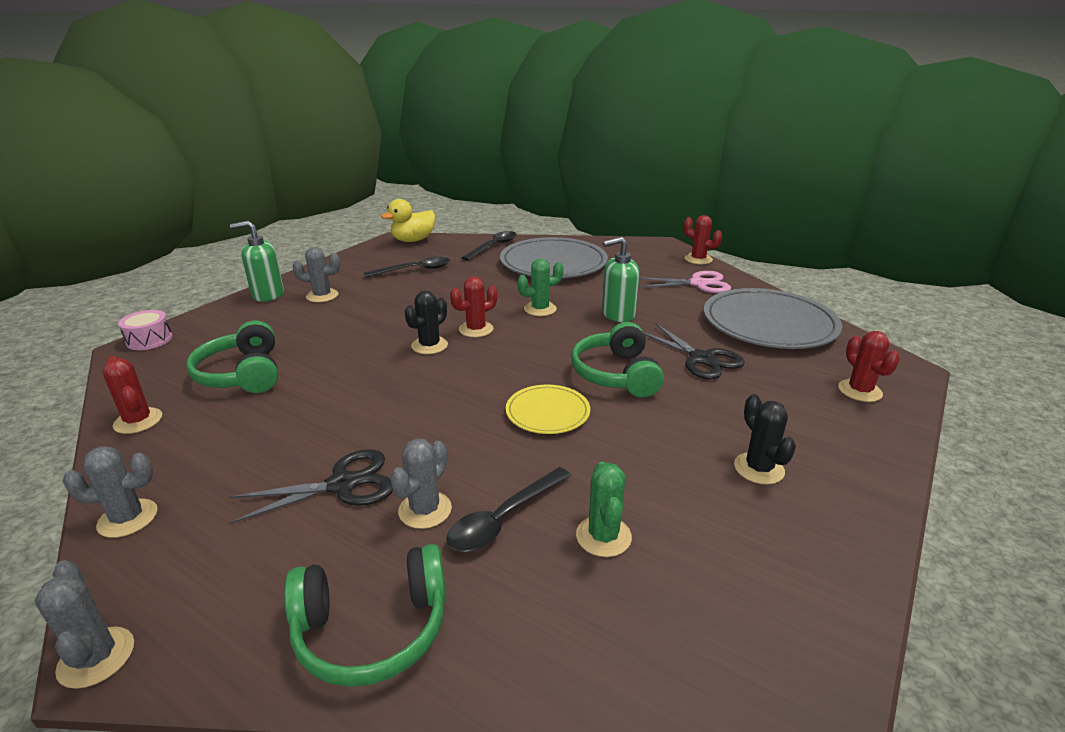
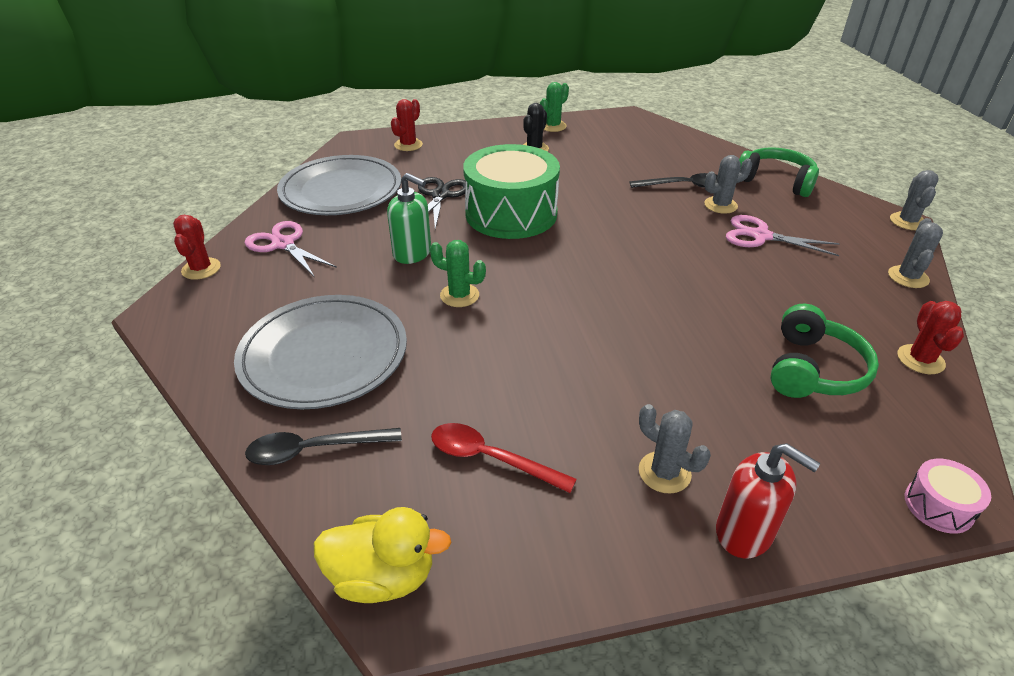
camera: 135 degrees left, 10 degrees up
grey cactus [63,446,157,538] -> grey cactus turned 75 degrees clockwise [888,218,943,288]
black scissors [229,449,393,524] -> pink scissors [726,215,840,256]
green soap dispenser [230,221,284,302] -> red soap dispenser [716,443,820,558]
black spoon [364,257,450,278] -> red spoon [431,423,577,493]
black cactus [404,291,448,354] -> none
red cactus [450,276,497,337] -> none
yellow plate [506,385,590,434] -> none
green headphones [571,322,664,398] -> green drum [463,144,560,239]
green cactus [576,462,632,557] -> green cactus moved to [540,82,569,132]

